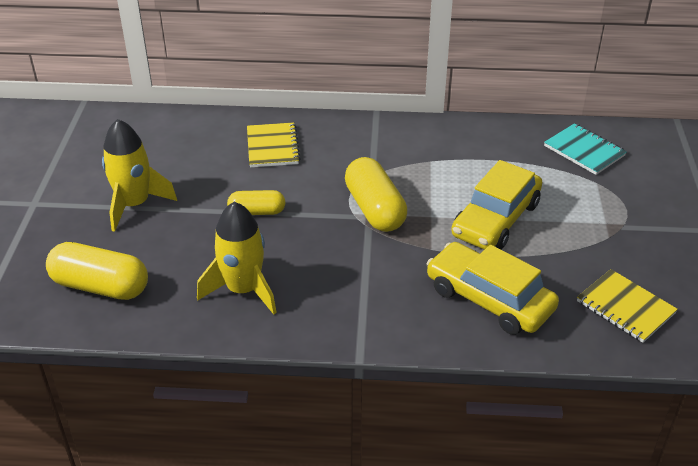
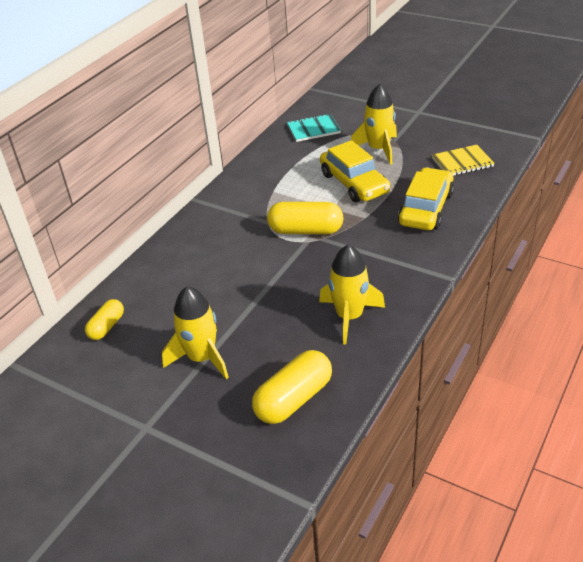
camera: 60 degrees left, 0 degrees up
yellow capsule [227,190,285,215] -> yellow capsule moved to [85,299,124,340]
yellow notebook [247,122,301,168] -> none
yellow car [426,242,559,335] -> yellow car turned 135 degrees clockwise [398,167,454,230]
none -> yellow rocket [351,84,397,165]

